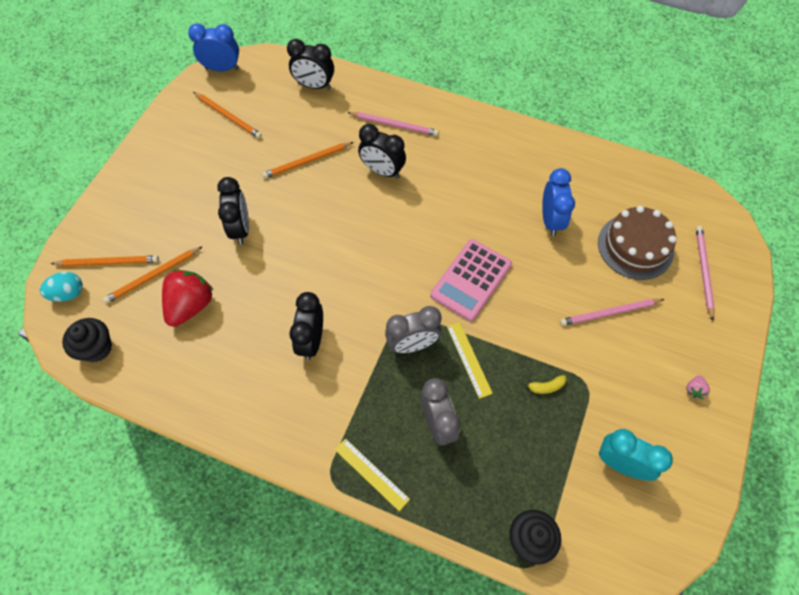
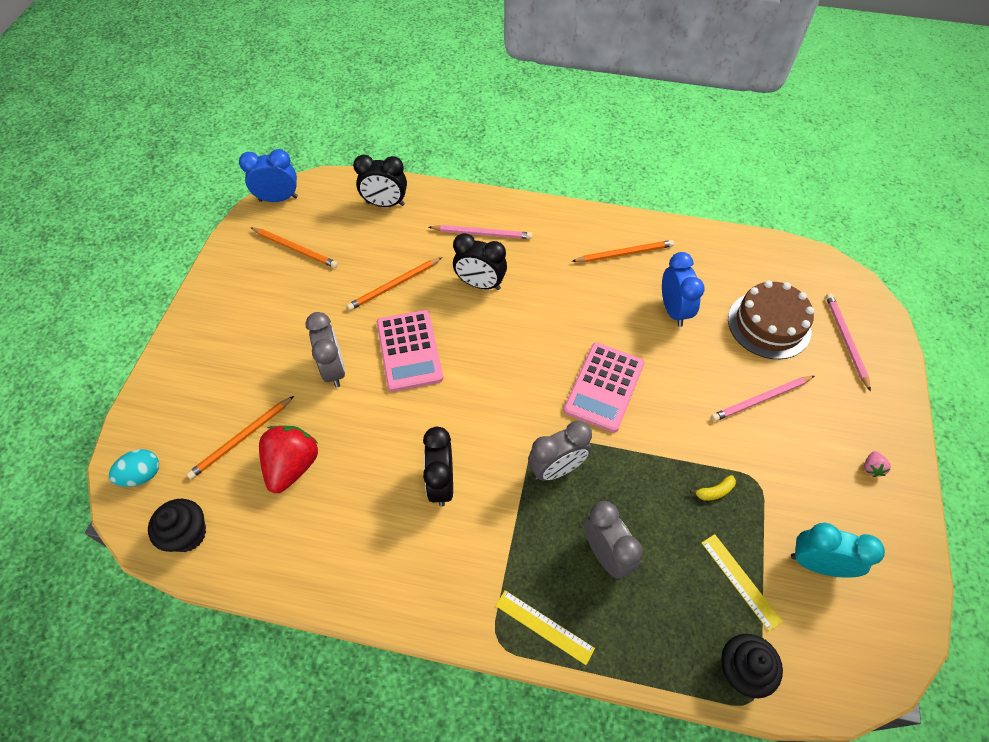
camera: 10 degrees left, 5 degrees down
orange pencil [50,256,159,267] -> orange pencil moved to [572,240,674,262]
black clock [217,177,249,245] -> grey clock [305,312,345,388]
yellow ruler [447,322,493,399] -> yellow ruler moved to [702,534,783,631]
none -> pink calculator [377,310,443,392]

